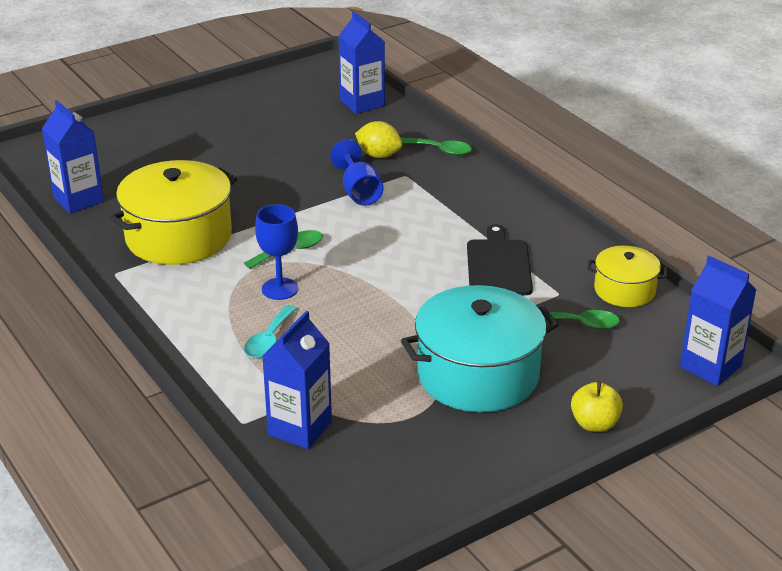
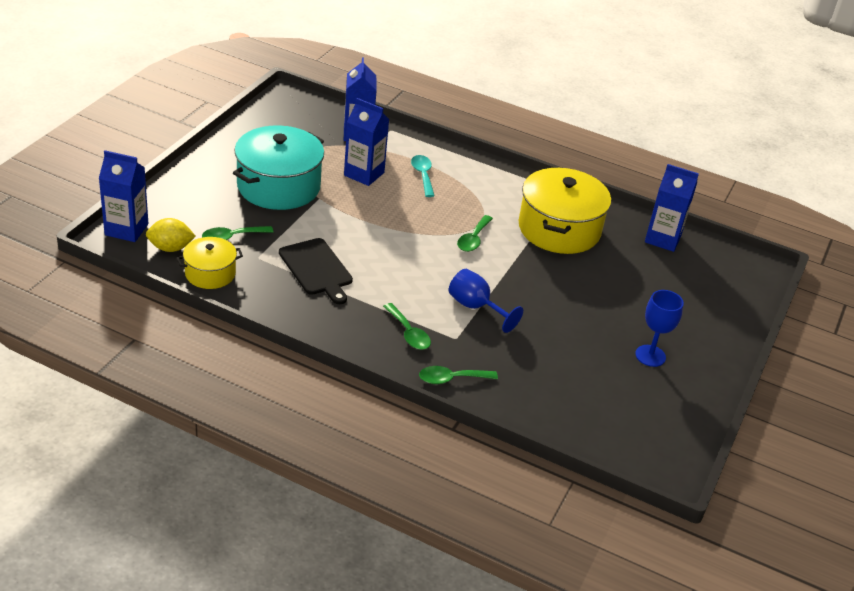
camera: 145 degrees right, 5 degrees up
blue goblet [255,204,298,300] -> blue goblet moved to [635,290,684,367]
blue carton [339,11,385,114] -> blue carton moved to [344,98,389,186]
yellow lemon [355,121,402,158] -> yellow lemon moved to [146,218,196,252]
yellow apple [571,381,623,432] -> none
none -> green spoon [383,303,431,350]

